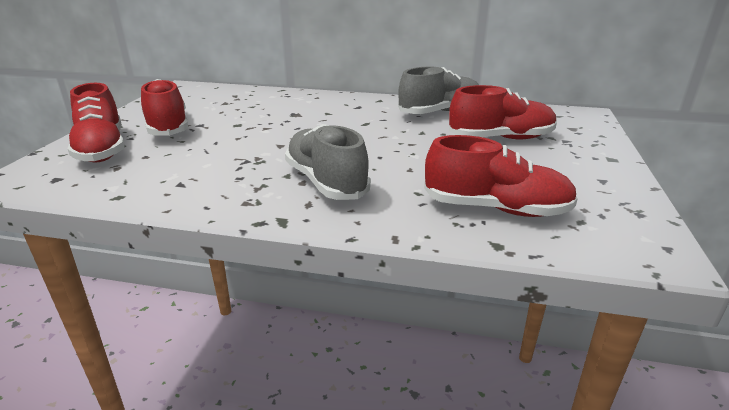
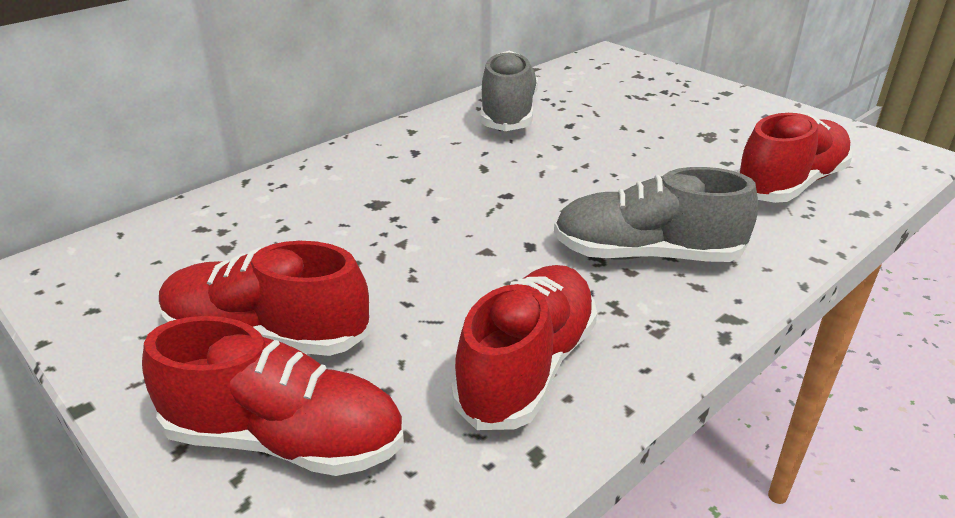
camera: 55 degrees left, 5 degrees up
red shoe [449,85,557,140] -> red shoe moved to [451,265,597,430]

